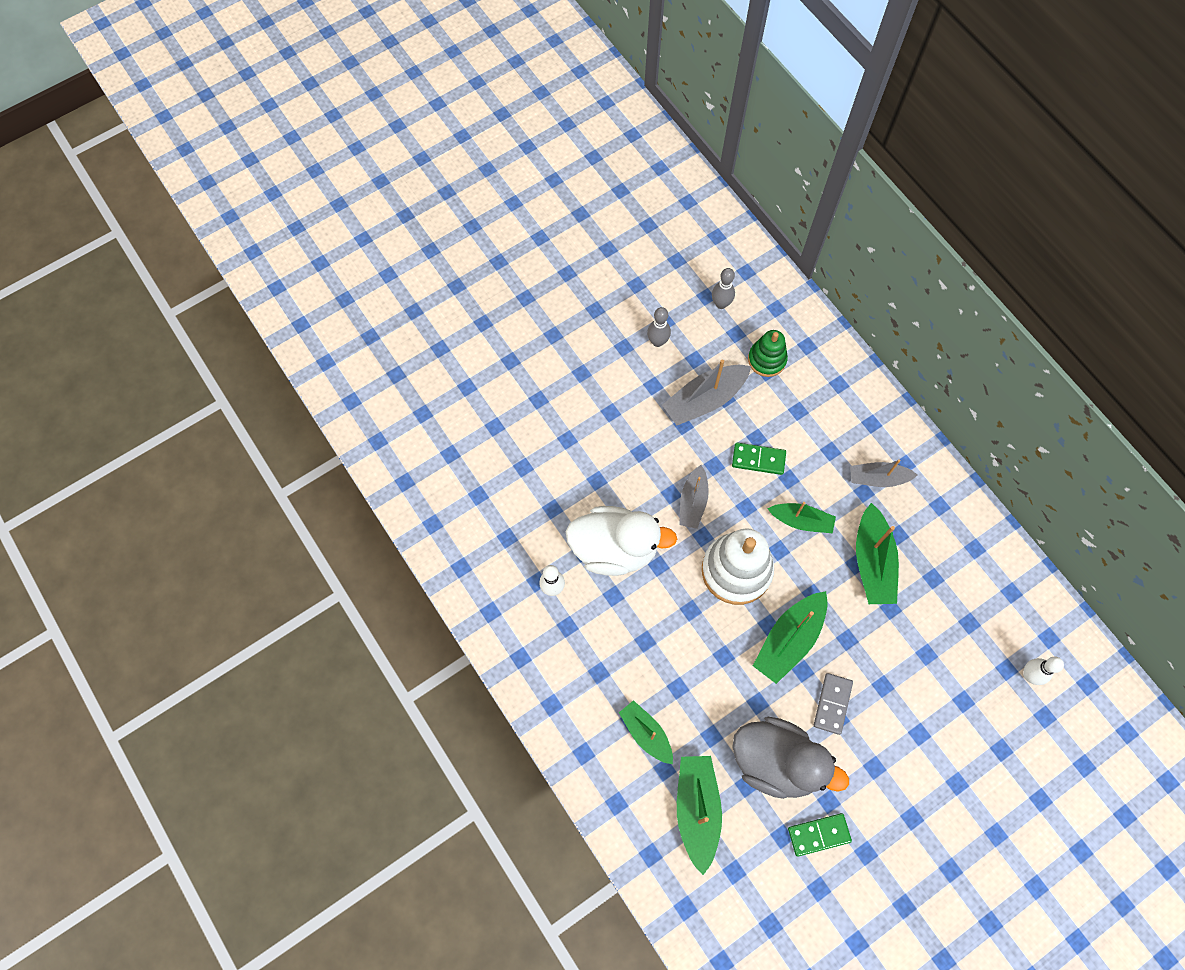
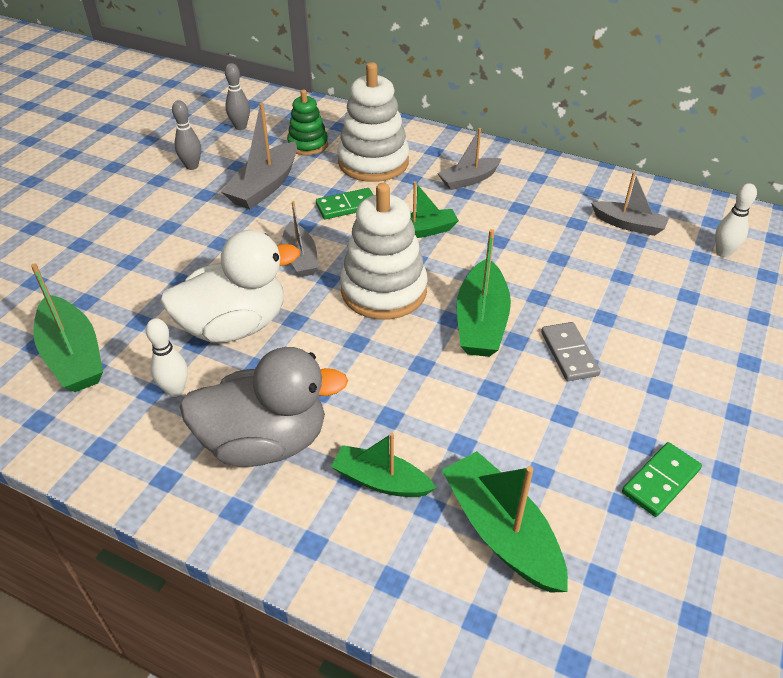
camera: 30 degrees left, 25 degrees down
grey duck [733,717,849,799] -> grey duck moved to [180,347,348,467]
green boat [856,503,899,604] -> green boat moved to [31,263,103,392]
none -> white stacking toy [337,62,409,182]
none -> grey boat [591,172,669,236]

